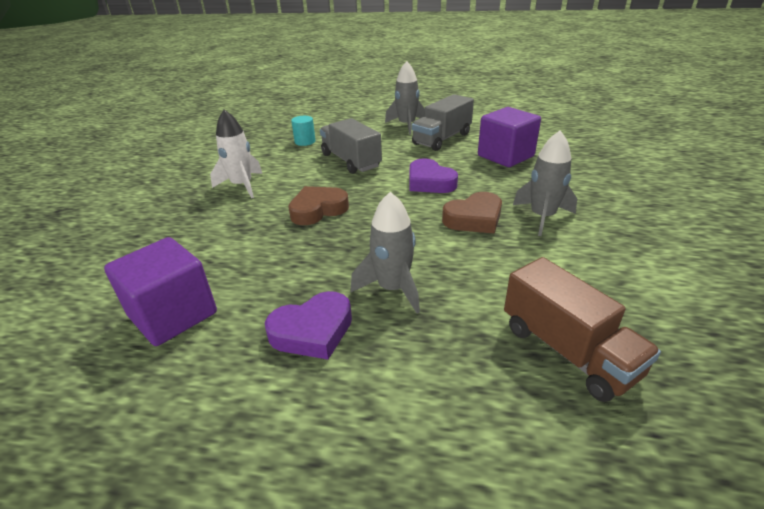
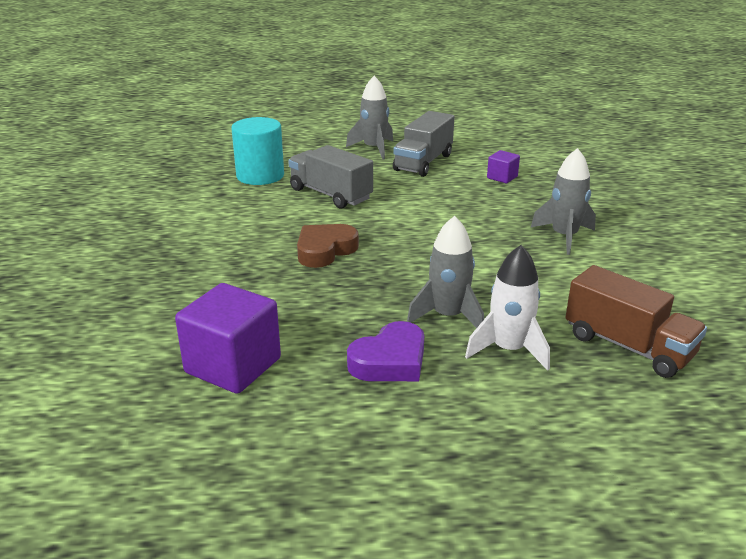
camera: 15 degrees left, 5 degrees down
white rocket [210,110,262,198] -> white rocket moved to [465,245,550,371]
turquoise cylinder [291,116,316,146] -> turquoise cylinder [231,117,284,185], size x1.84
purple heart [410,158,458,193] -> none
brown heart [442,192,502,234] -> none
purple cube [478,107,541,167] -> purple cube [487,150,520,183], size x0.51

